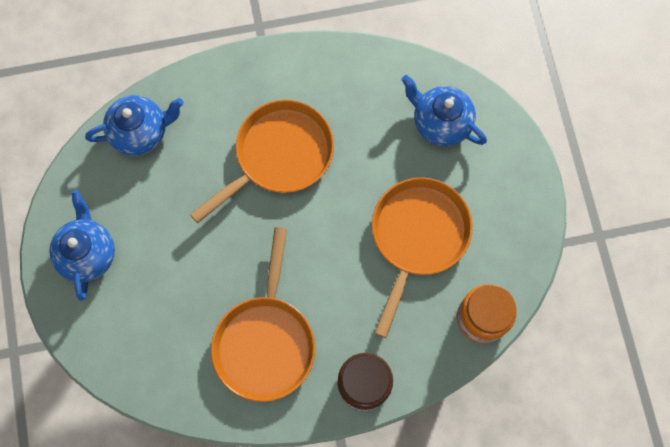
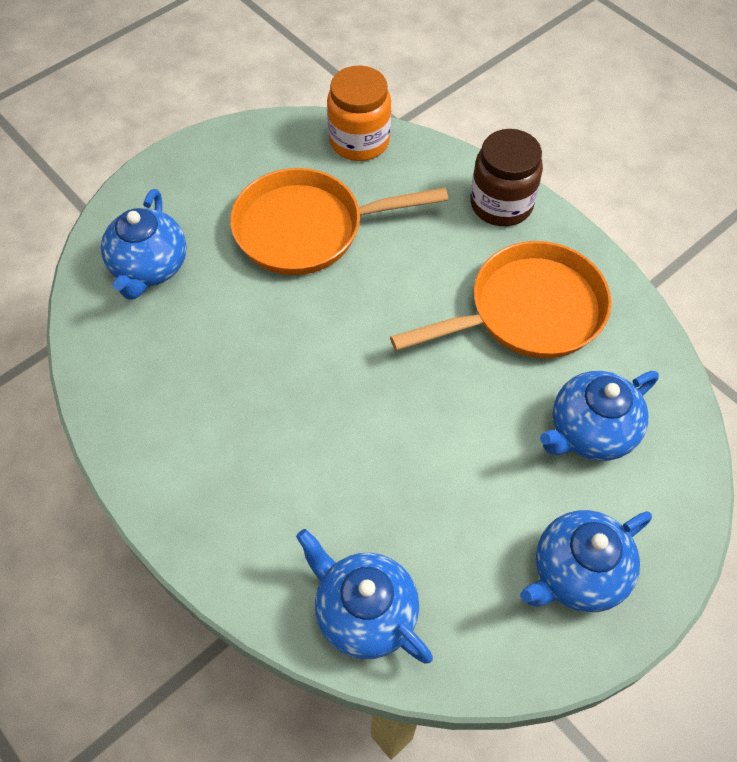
camera: 120 degrees left, 15 degrees down
orange pan [190,100,334,223] -> none
none -> blue teapot [540,371,659,461]

